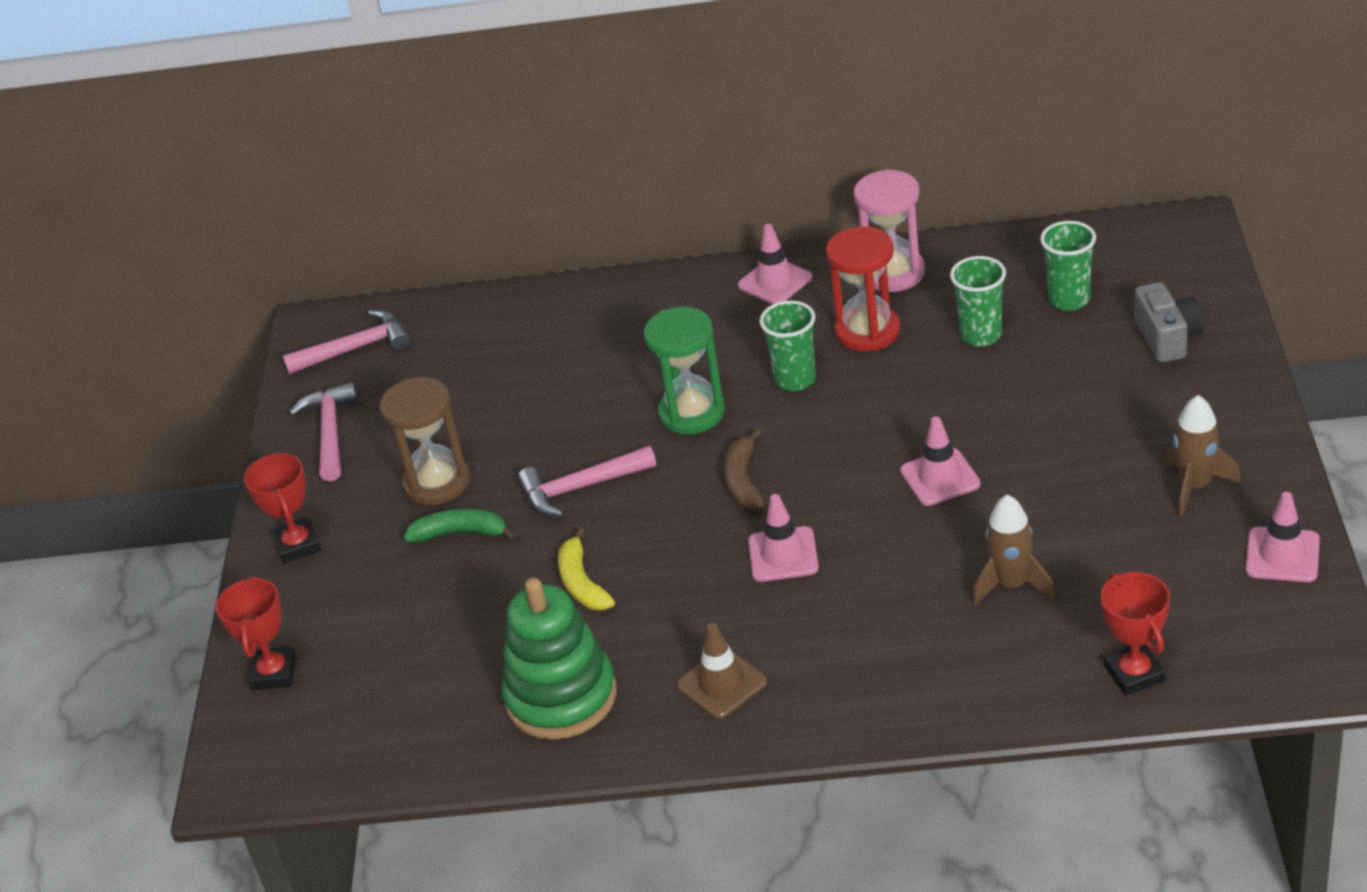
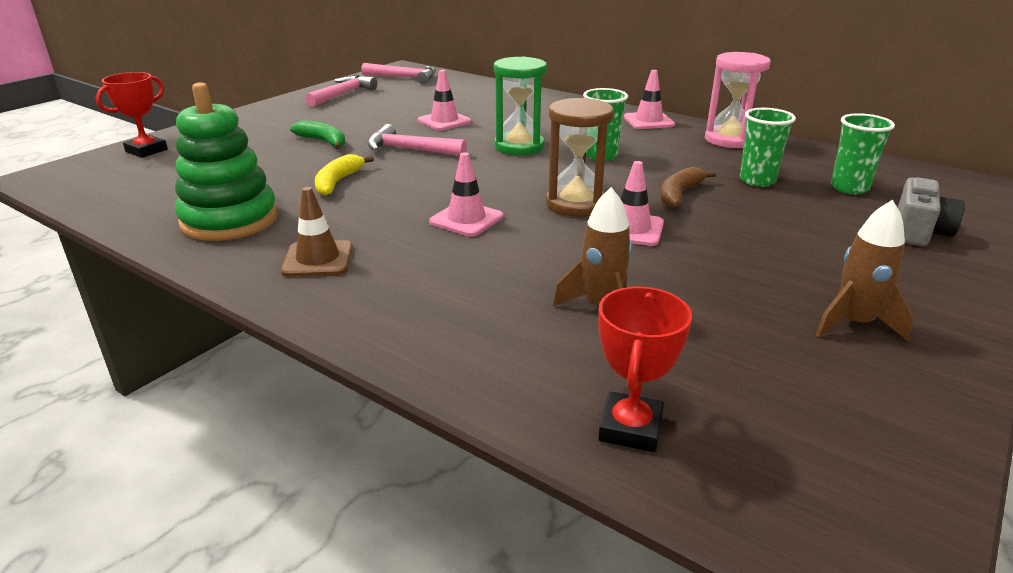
camera: 30 degrees right, 10 degrees down
red trophy [244,453,321,563] -> none
brown hourglass [380,377,470,505] -> brown hourglass moved to [546,98,614,217]
brown banana [724,429,764,510] -> brown banana moved to [661,167,716,208]
red hourglass [826,226,900,351] -> none
pink traffic cone [1246,492,1320,582] -> pink traffic cone moved to [418,70,472,131]

